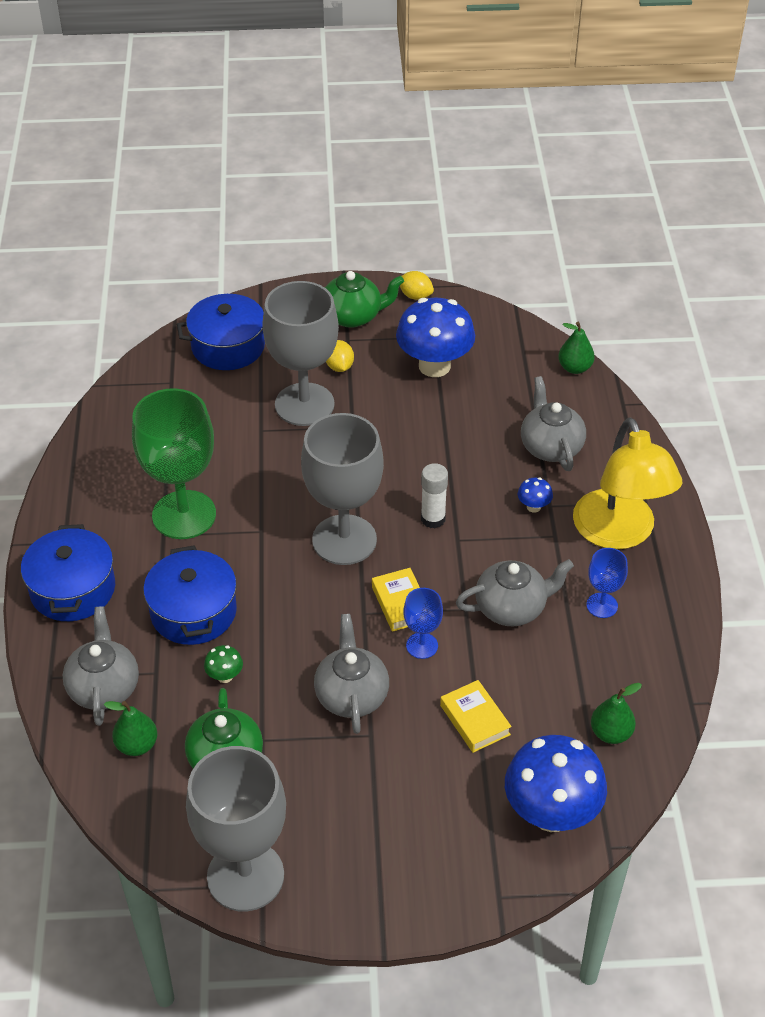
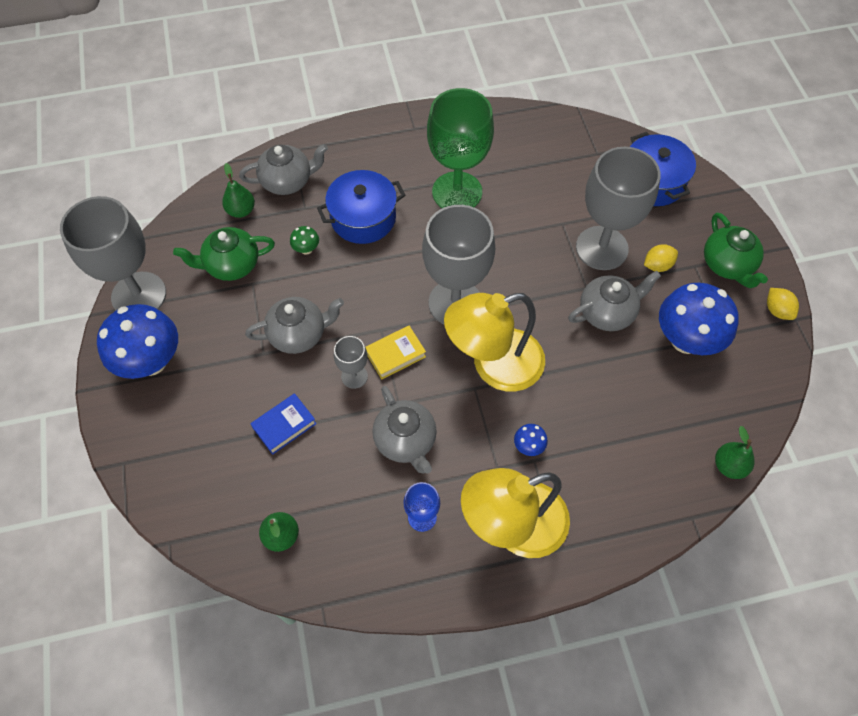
camera: 80 degrees right, 15 degrees up
blue pot [21,524,115,621] -> none
yellow lemon [400,271,434,300] -> yellow lemon turned 45 degrees counterclockwise [767,288,799,320]
blue goblet [403,588,443,659] -> grey goblet [334,336,368,389]
white glue stick [421,463,448,528] -> yellow lamp [444,293,545,392]
yellow book [440,680,512,753] -> blue book [250,393,316,455]
blue mushroom [505,735,607,832] -> blue mushroom moved to [97,304,178,379]
grey teapot [521,376,586,471] -> grey teapot moved to [568,271,661,331]

